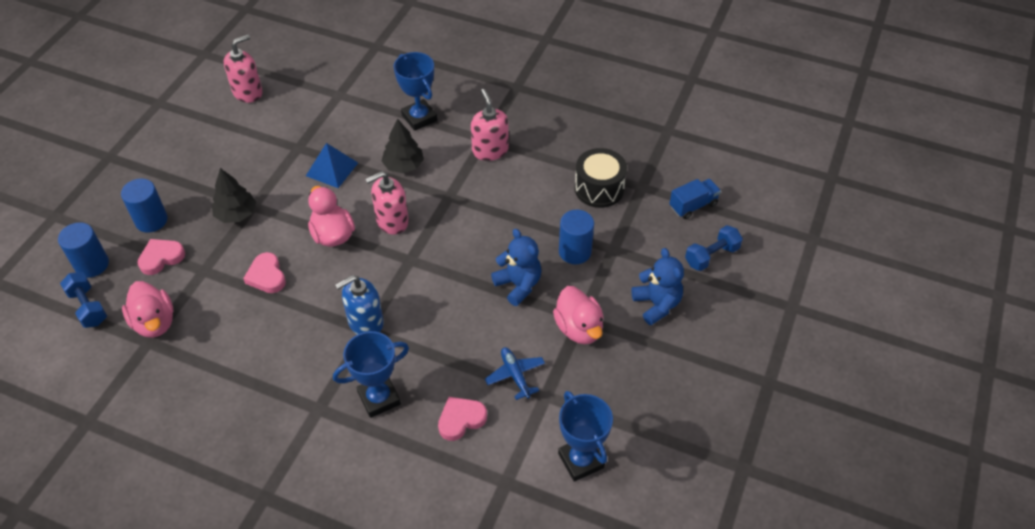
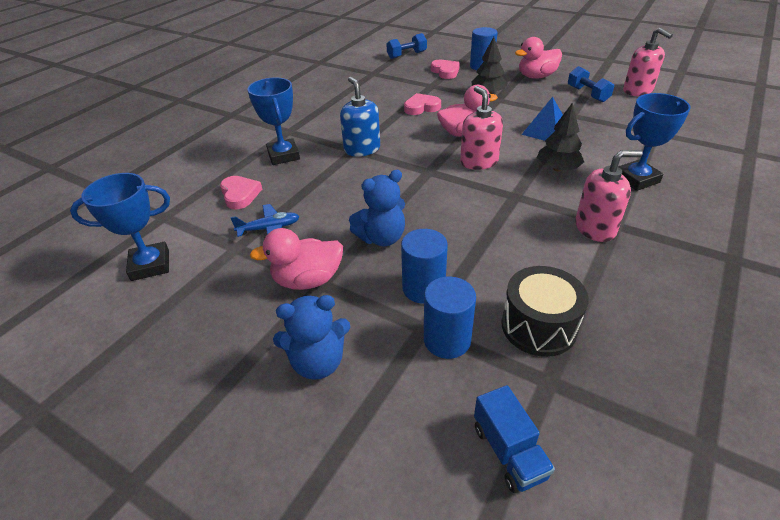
camera: 100 degrees right, 10 degrees down
blue cylinder [58,222,109,278] -> blue cylinder moved to [424,277,476,359]
pink duck [122,281,173,338] -> pink duck moved to [515,37,562,79]
blue dumbbell [685,225,743,271] -> blue dumbbell moved to [568,66,614,102]

